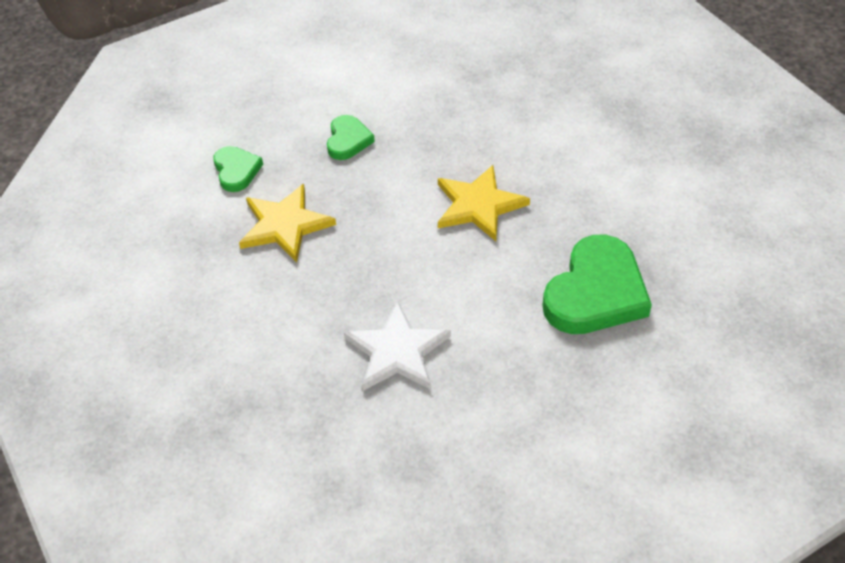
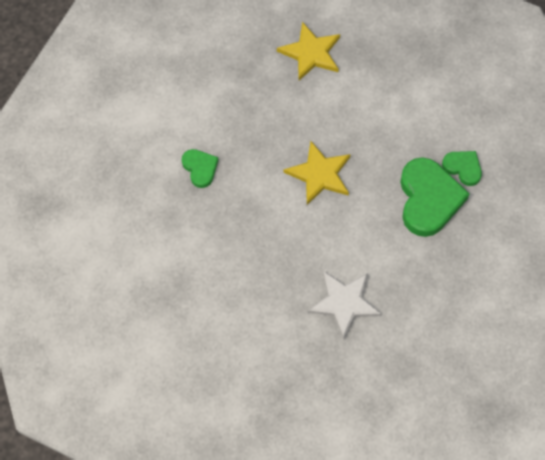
camera: 35 degrees left, 15 degrees up
green heart [213,146,263,192] -> green heart moved to [442,151,482,186]
yellow star [239,184,336,262] -> yellow star moved to [277,22,340,80]

